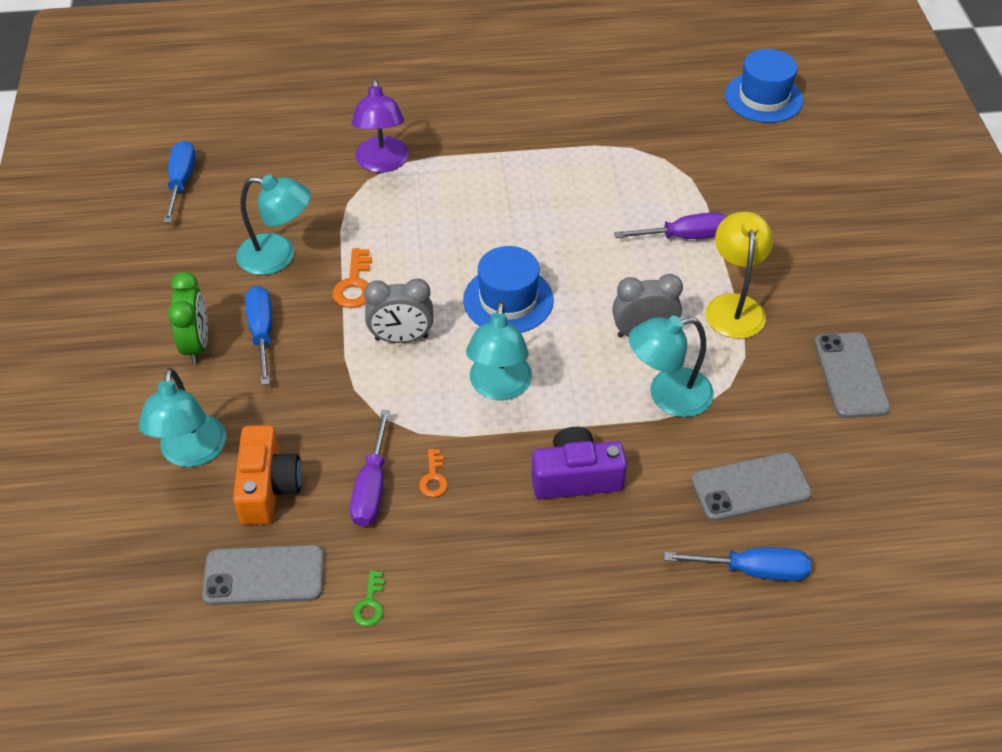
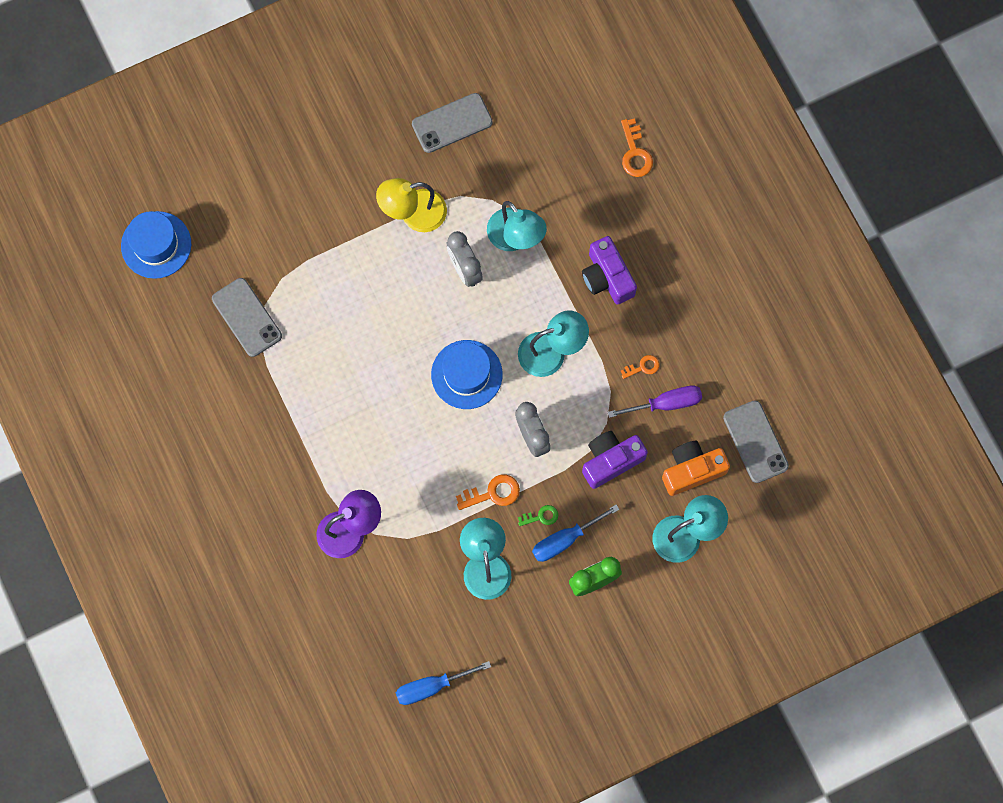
camera: 110 degrees left, 25 degrees up
green key [353,570,385,626] -> green key moved to [518,505,558,526]
purple screwdriver [614,212,727,239] -> none
blue screwdriver [664,547,811,581] -> orange key [621,118,653,177]
grey phone [691,452,812,521] -> grey phone moved to [212,278,282,357]
none -> purple camera [582,431,648,489]

